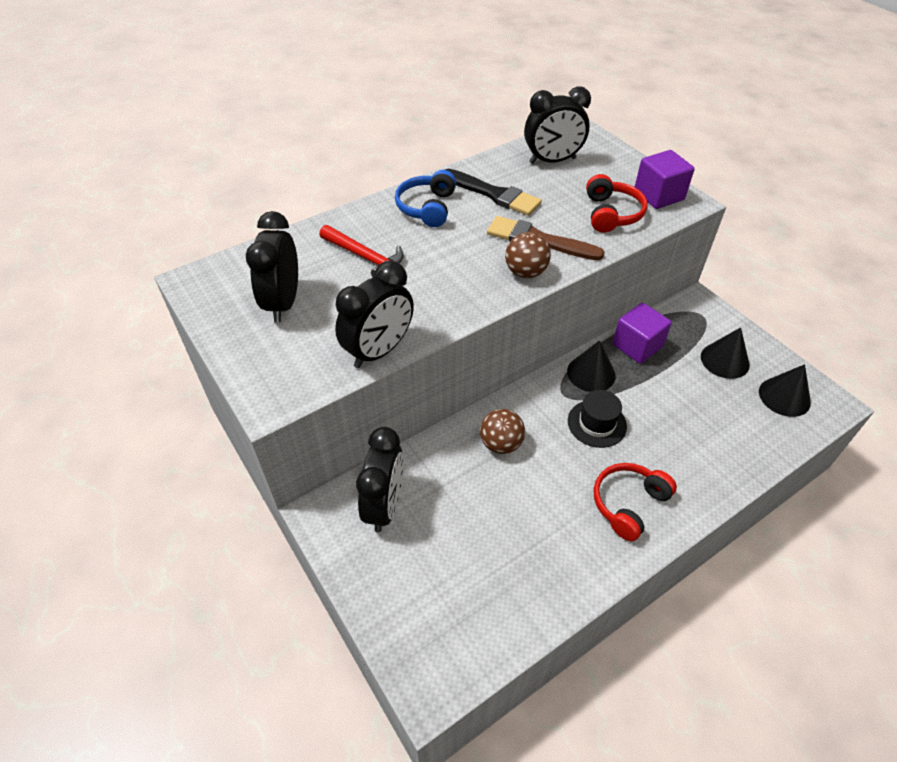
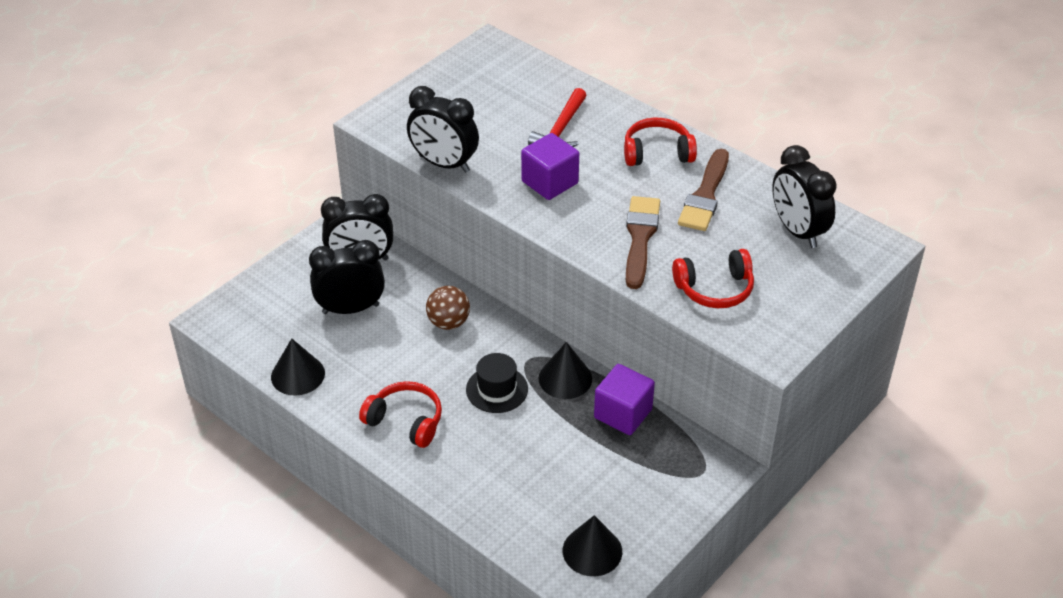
camera: 75 degrees right, 5 degrees down
black clock [246,211,298,323] -> black clock moved to [309,240,385,314]
blue headphones [395,170,456,227] -> red headphones [624,118,697,166]
black brush [445,169,542,216] -> brown brush [678,149,729,231]
brown ball [505,232,551,278] -> none
purple cube [635,150,695,209] -> purple cube moved to [521,133,579,200]
black cone [701,327,750,379] -> black cone moved to [271,338,325,396]

